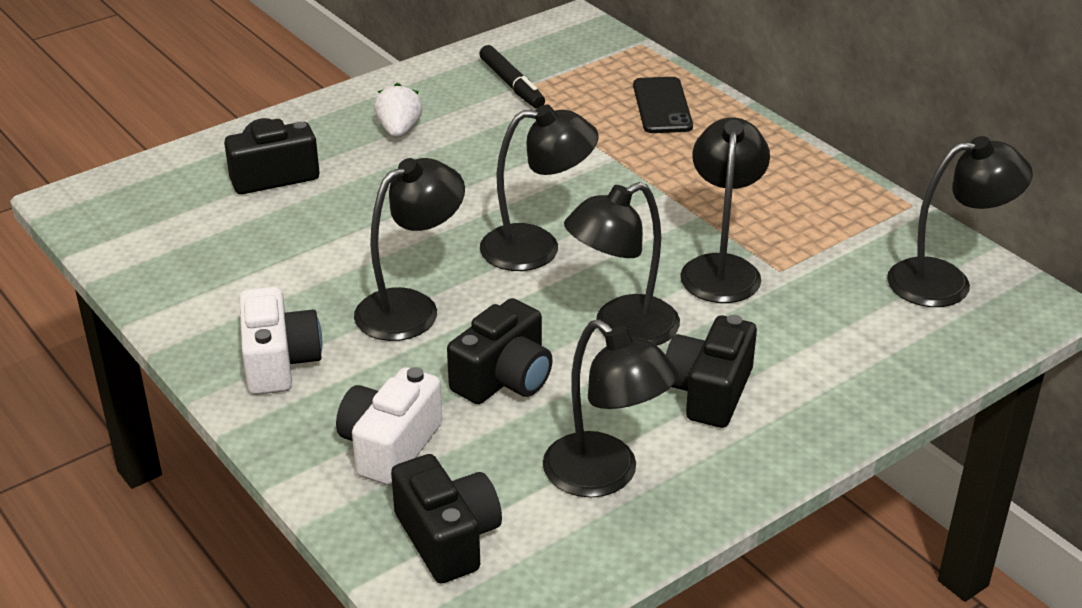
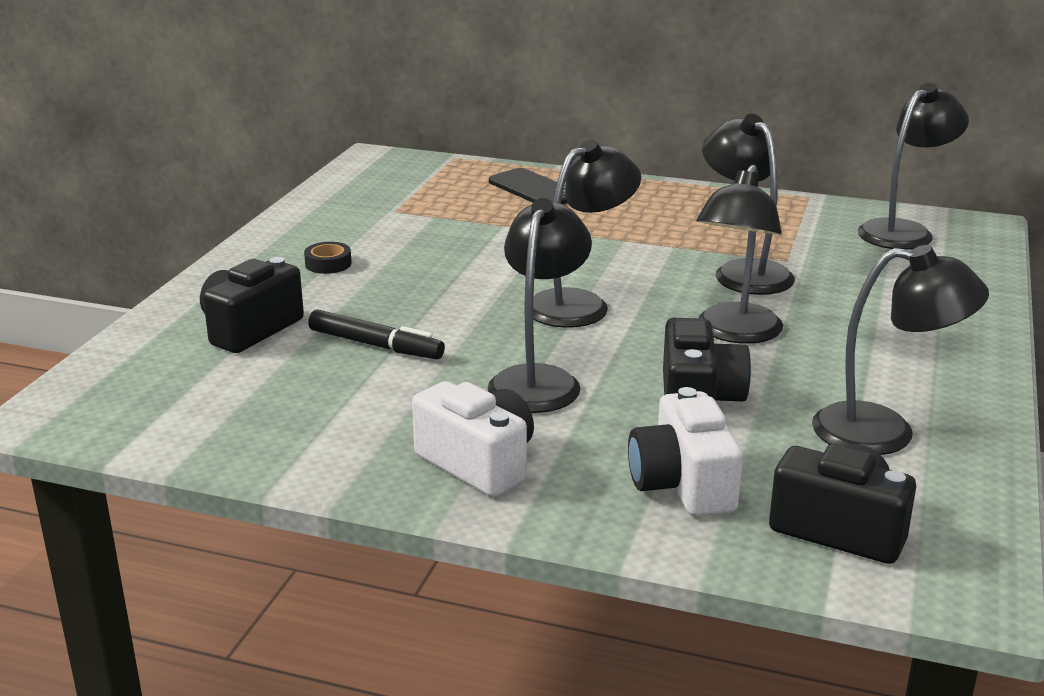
camera: 35 degrees left, 10 degrees down
white strawberry [374,83,423,138] -> black tape [304,242,352,274]
black marker [480,45,545,109] -> black marker moved to [308,309,445,359]
black camera [666,315,757,428] -> none

